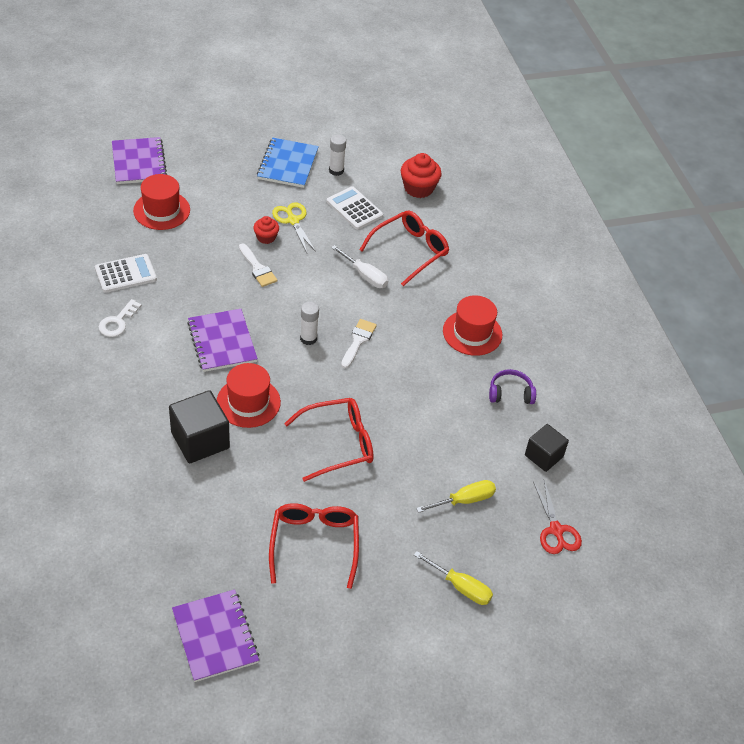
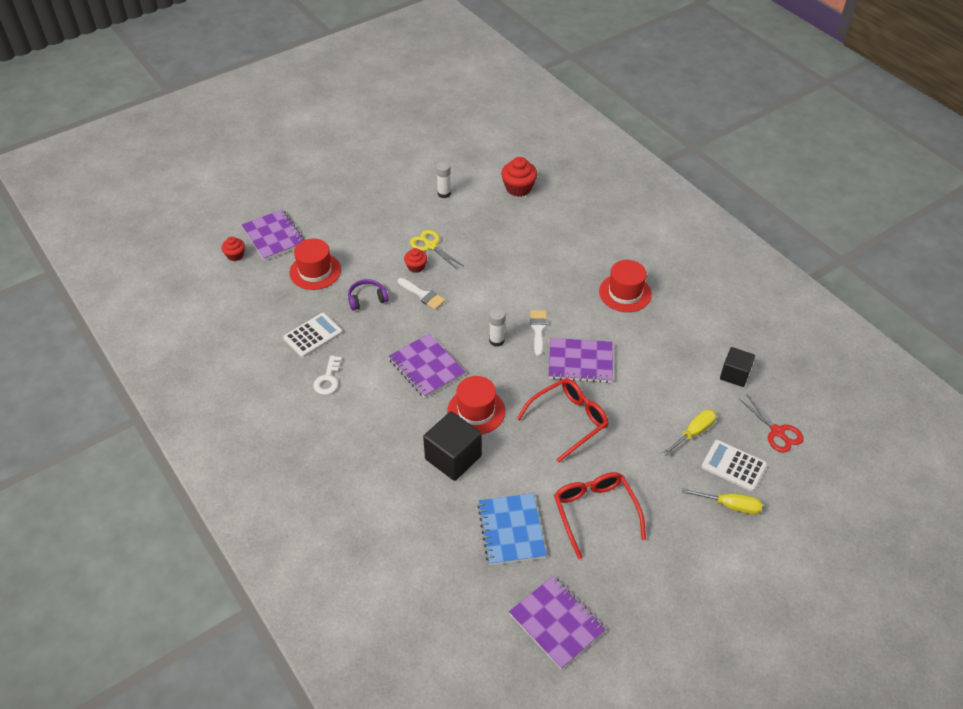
camera: 15 degrees left, 0 degrees up
blue notebook [257,138,319,188] -> blue notebook moved to [477,493,547,565]
white calculator [327,186,383,230] -> white calculator moved to [702,440,767,491]
white screwdriver [331,245,388,288] -> none
red glasses [359,210,449,286] -> none
purple headphones [489,369,536,404] -> purple headphones moved to [348,279,388,311]
none -> red cupcake [222,237,245,261]
none -> purple notebook [548,338,613,383]

